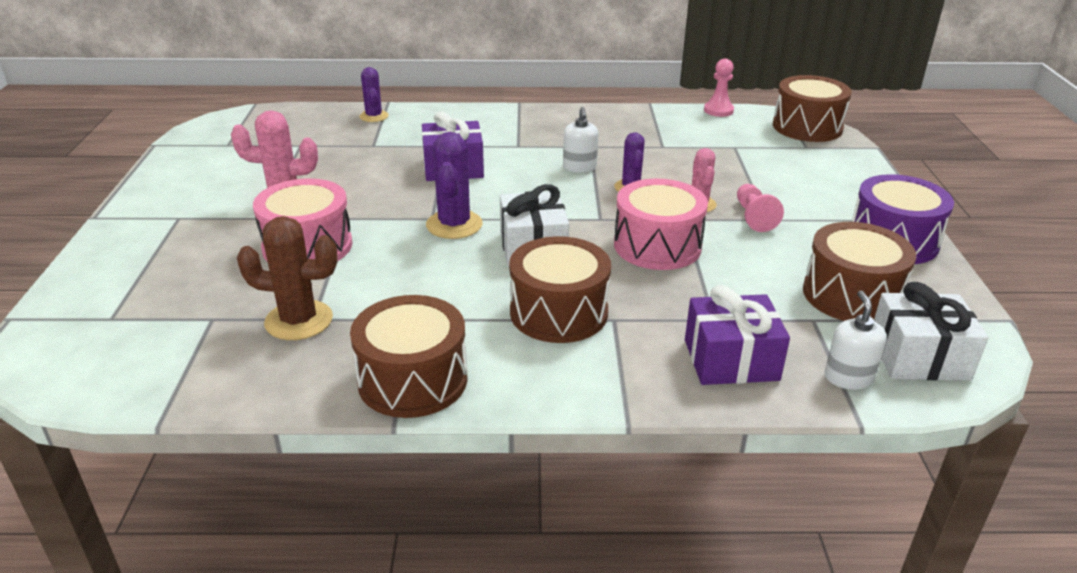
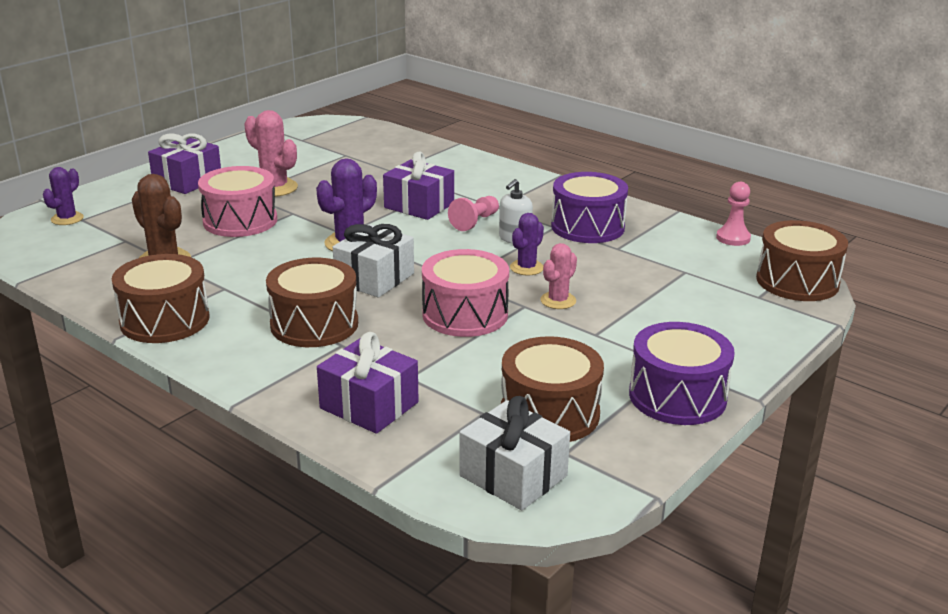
camera: 40 degrees right, 5 degrees down
purple cactus [359,67,389,122] -> purple cactus moved to [43,167,84,225]
pink pawn [737,184,784,232] -> pink pawn moved to [448,196,499,231]
white soap dispenser [825,291,887,390] -> none
none -> purple gift [148,133,221,194]
none -> purple drum [551,172,628,243]

